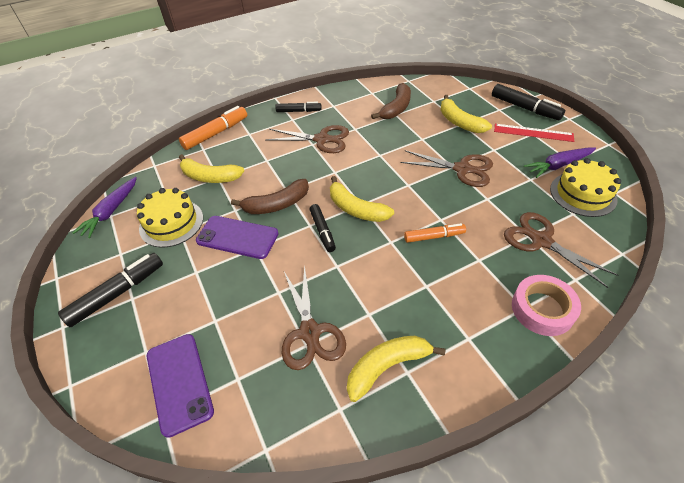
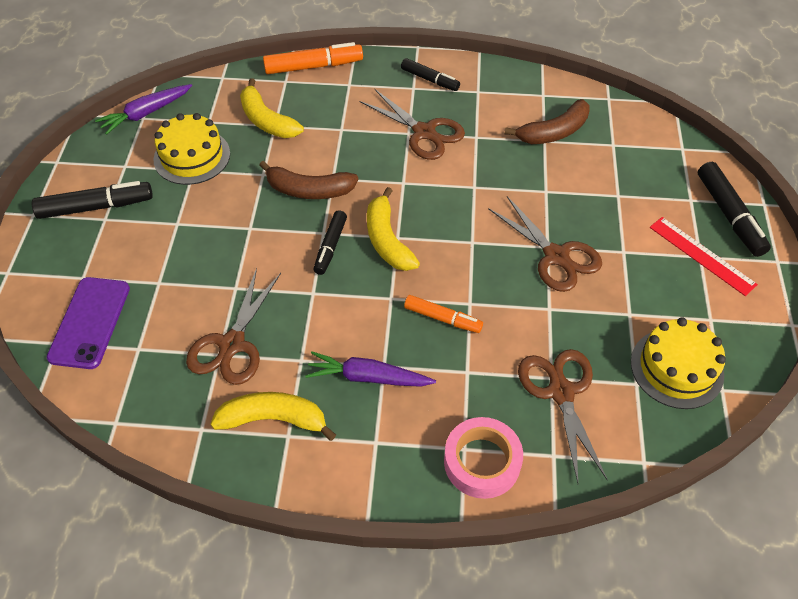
camera: 30 degrees right, 5 degrees up
purple phone [196,216,279,259] -> none
yellow banana [440,95,492,133] -> none
purple carrot [524,147,596,178] -> purple carrot moved to [305,352,436,387]

